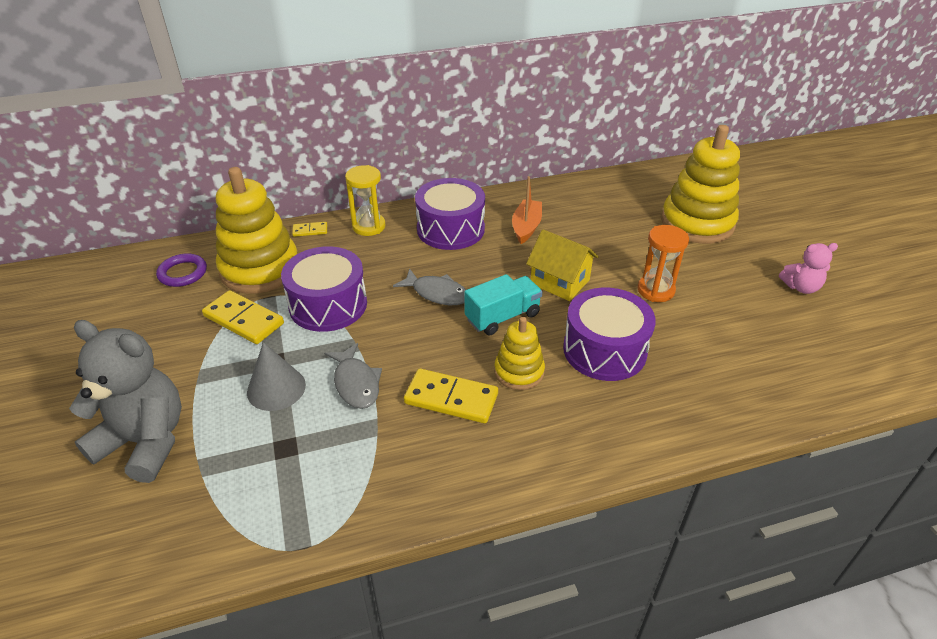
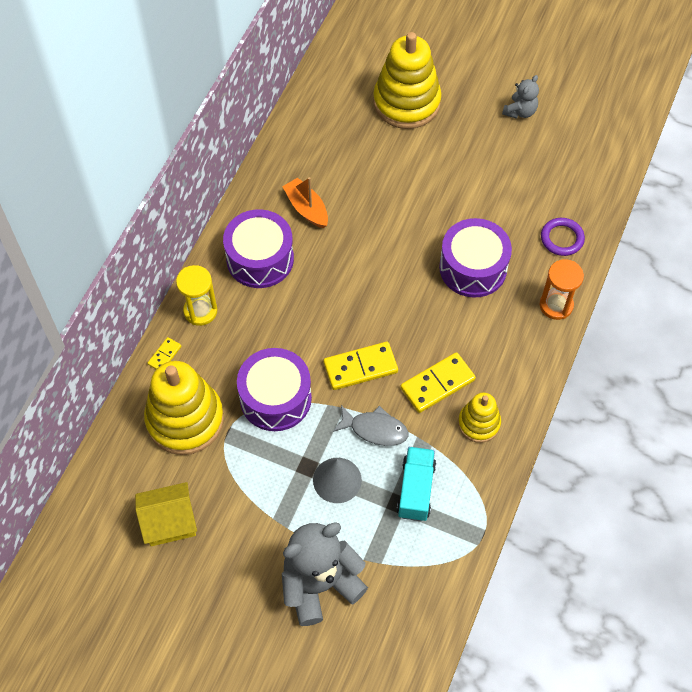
camera: 50 degrees left, 20 degrees up
purple ring [156,253,207,287] -> purple ring moved to [541,218,585,256]
yellow domino [202,290,284,344] -> yellow domino moved to [323,342,398,390]
grey fish [393,268,466,305] -> none
turquoise truck [464,274,542,335] -> turquoise truck moved to [397,447,436,521]
yellow stacking toy [494,317,545,390] -> yellow stacking toy moved to [458,393,501,443]
yellow house [526,229,599,301] -> yellow house moved to [135,482,197,546]
orange hourglass [637,225,689,302] -> orange hourglass moved to [539,259,584,320]
pink teddy bear [779,243,838,294] -> grey teddy bear [502,75,539,119]

